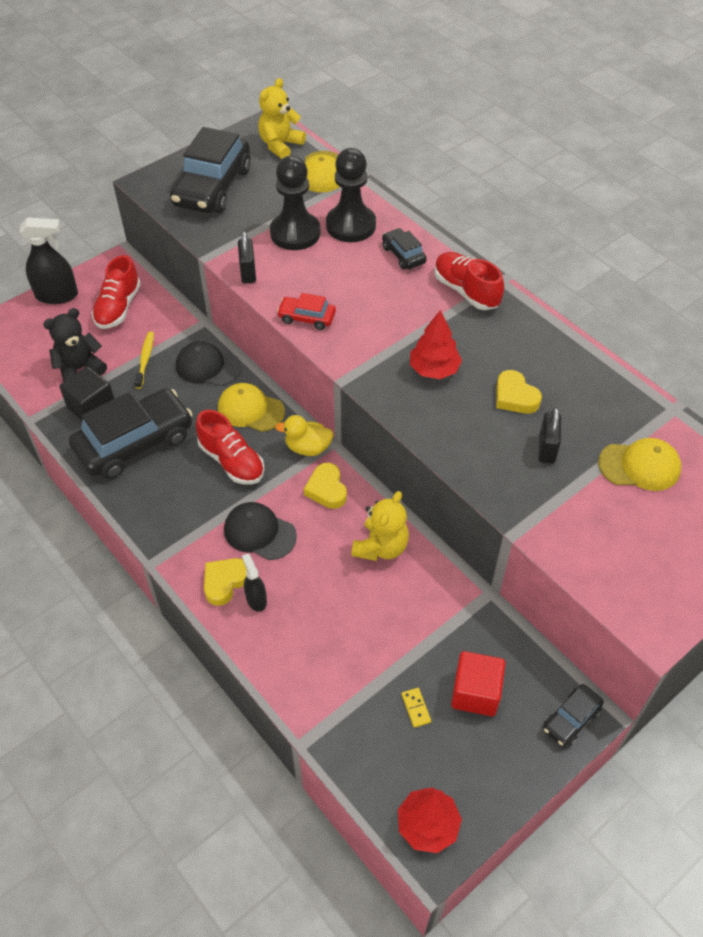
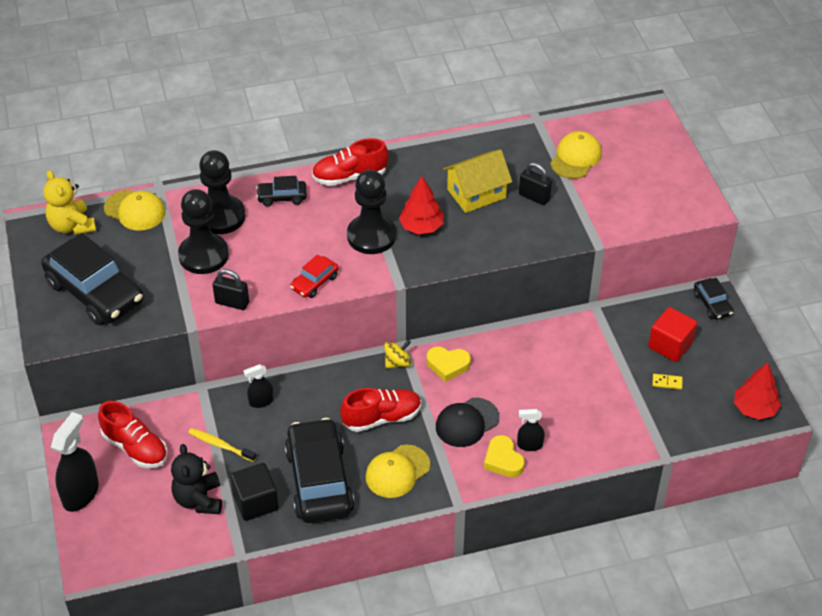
camera: 65 degrees left, 5 degrees down
black cap [176,341,242,386] -> black spray bottle [244,364,274,408]
yellow cap [218,383,285,432] -> yellow cap moved to [366,445,430,498]
yellow duck [275,415,334,456] -> yellow spinning top [384,340,411,368]
yellow teddy bear [351,491,409,561] -> none
yellow heart [496,370,542,414] -> yellow house [443,149,512,213]
none -> black pawn [347,170,396,254]

